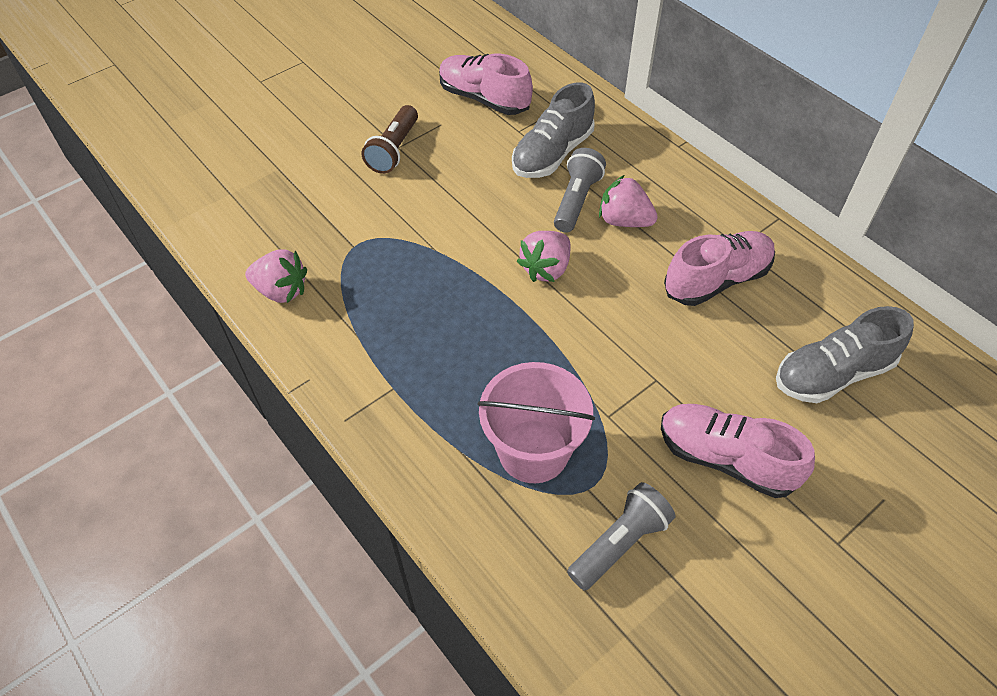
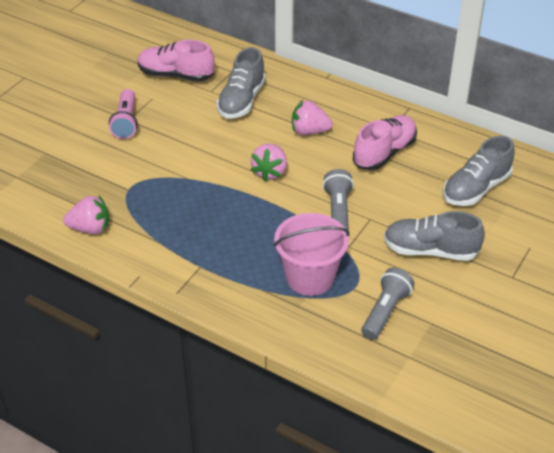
camera: 20 degrees left, 10 degrees down
brown flashlight [362,105,418,174] -> pink flashlight [109,89,138,139]
grey flashlight [554,148,606,233] -> grey flashlight moved to [323,169,354,230]
pink shoe [661,404,815,498] -> grey shoe [384,211,485,261]

